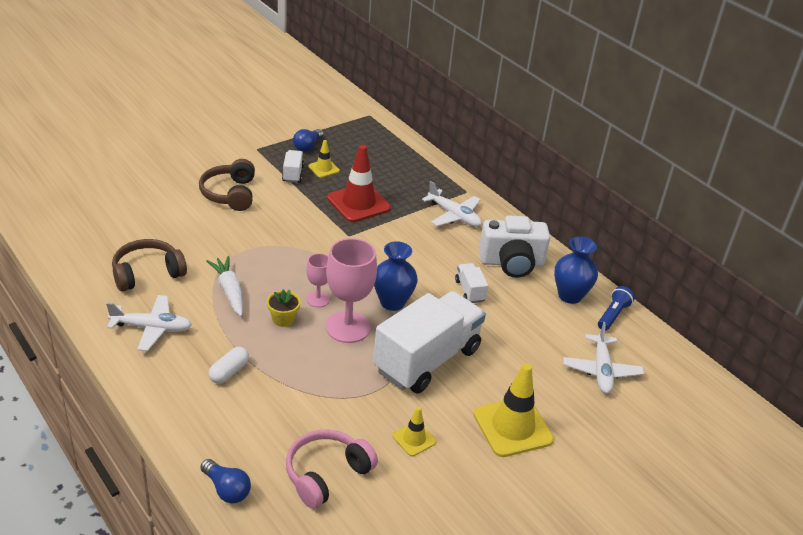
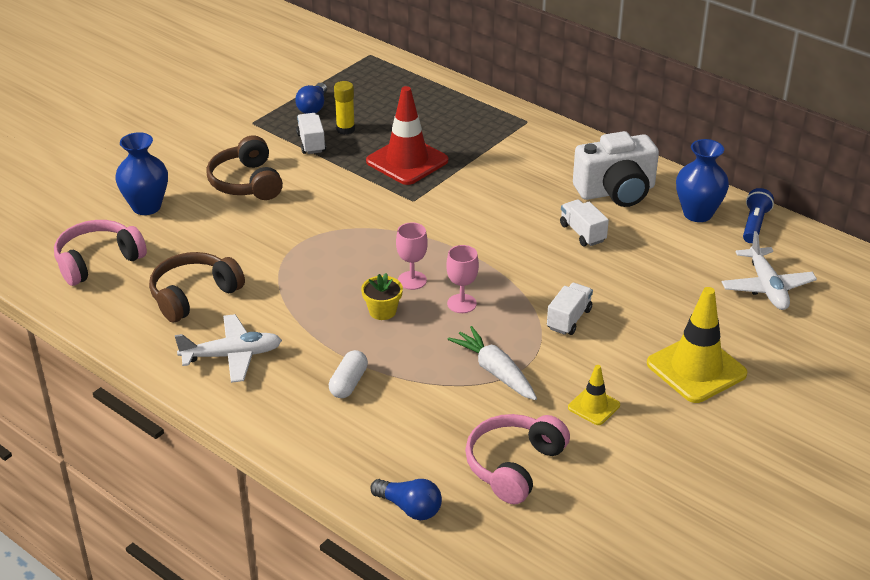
camera: 10 degrees left, 0 degrees up
white carrot [206,256,243,317] -> white carrot moved to [447,326,537,400]
yellow traffic cone [308,140,340,178] -> yellow glue stick [334,81,355,135]
pink goblet [326,238,377,343] -> pink goblet [446,245,479,313], size x0.54
white truck [373,291,486,393] -> white truck [547,283,593,335], size x0.42
blue vase [374,241,418,311] -> blue vase moved to [115,132,168,215]
white plane [422,181,482,227] -> none
none -> pink headphones [54,220,147,286]

